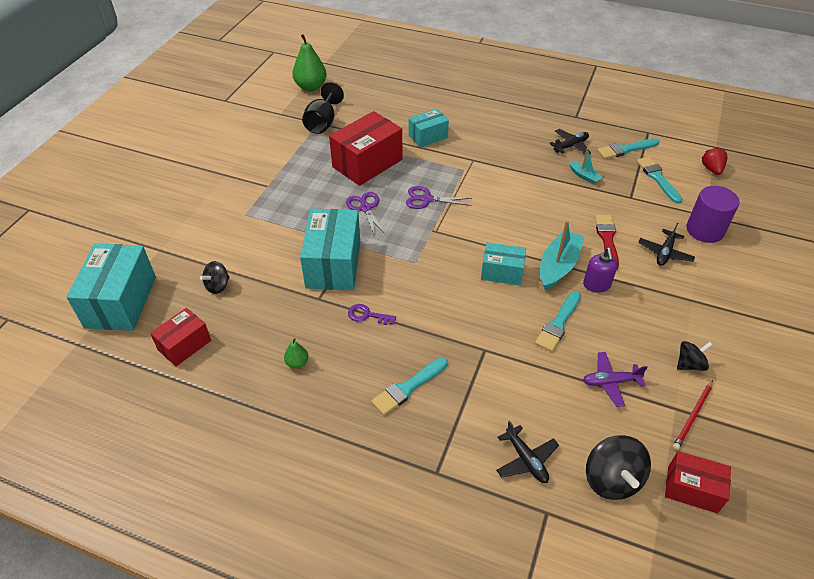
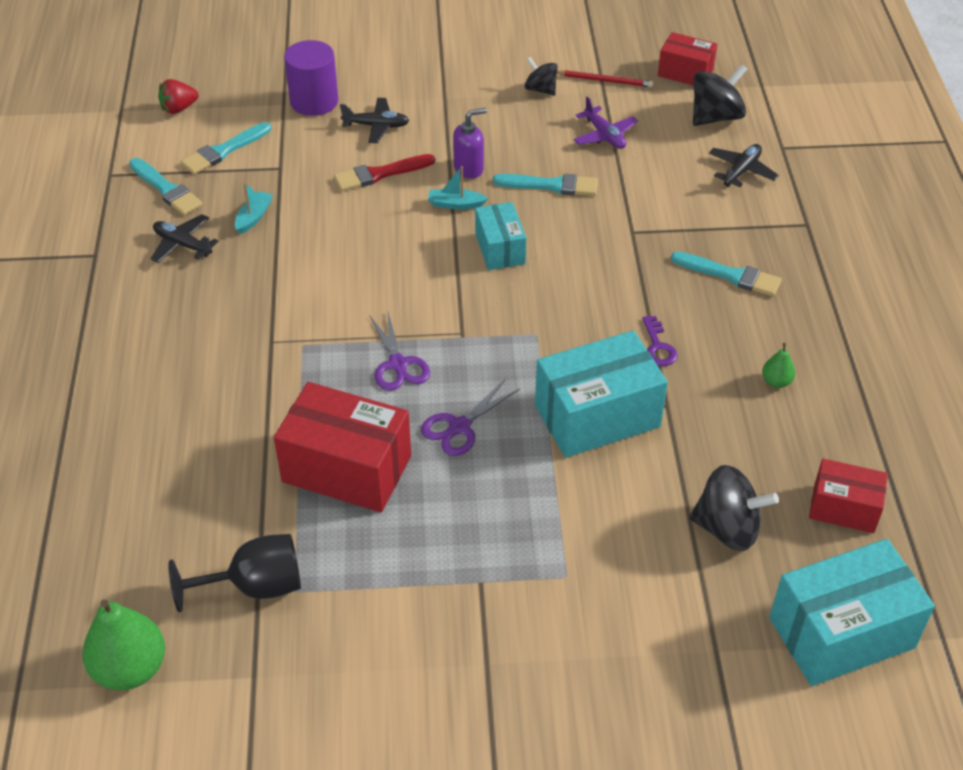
camera: 115 degrees left, 0 degrees up
black spinning top [200,261,230,294] -> black spinning top [689,465,779,551], size x1.63
turquoise box [409,109,449,148] -> none
turquoise boat [540,221,584,290] -> turquoise boat [428,166,488,210], size x0.54
red box [665,451,731,513] -> red box turned 60 degrees counterclockwise [658,32,717,86]

